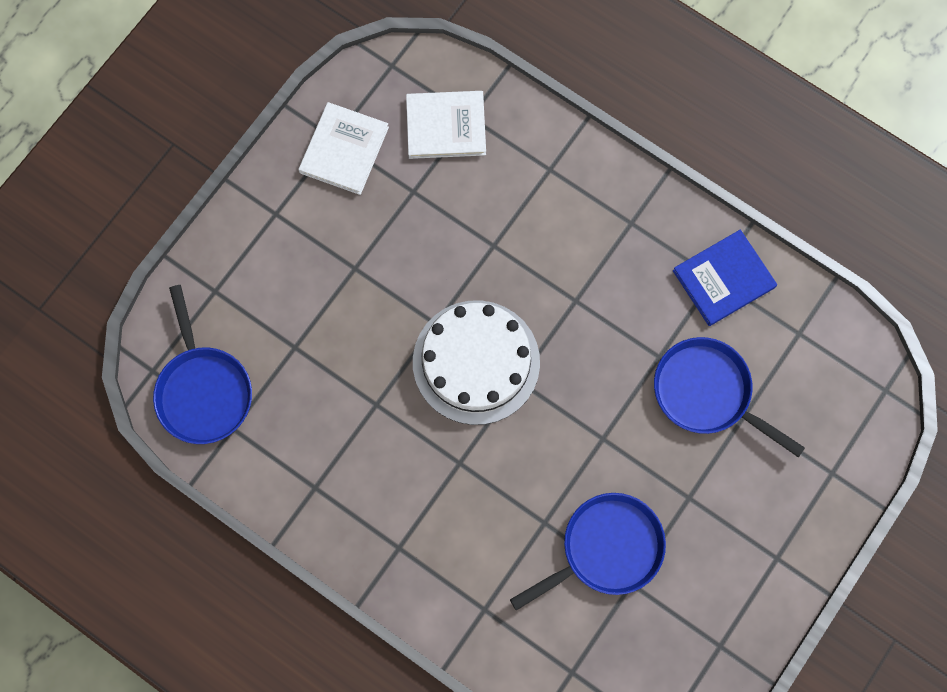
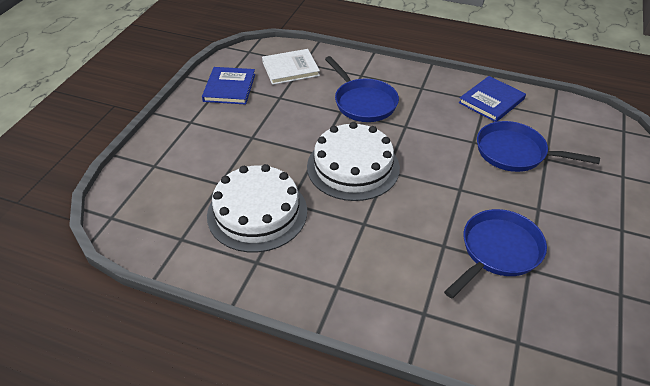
camera: 15 degrees left, 30 degrees down
blue pan [153,285,252,444] -> blue pan moved to [325,56,399,122]
white book [298,102,389,195] -> blue book [202,67,255,105]
none -> white cake [207,164,307,252]

